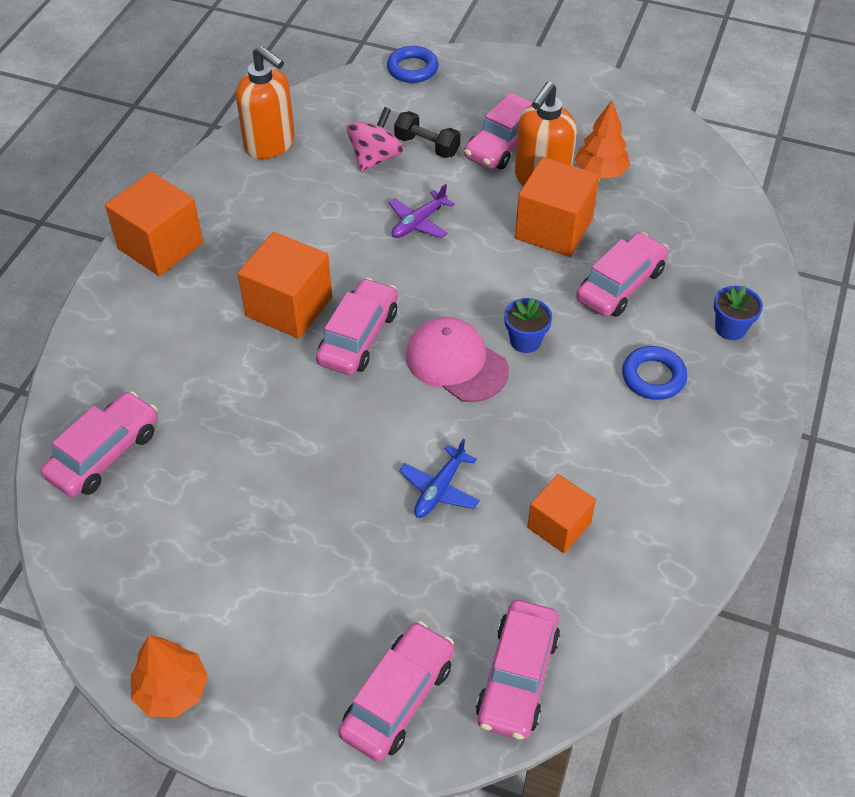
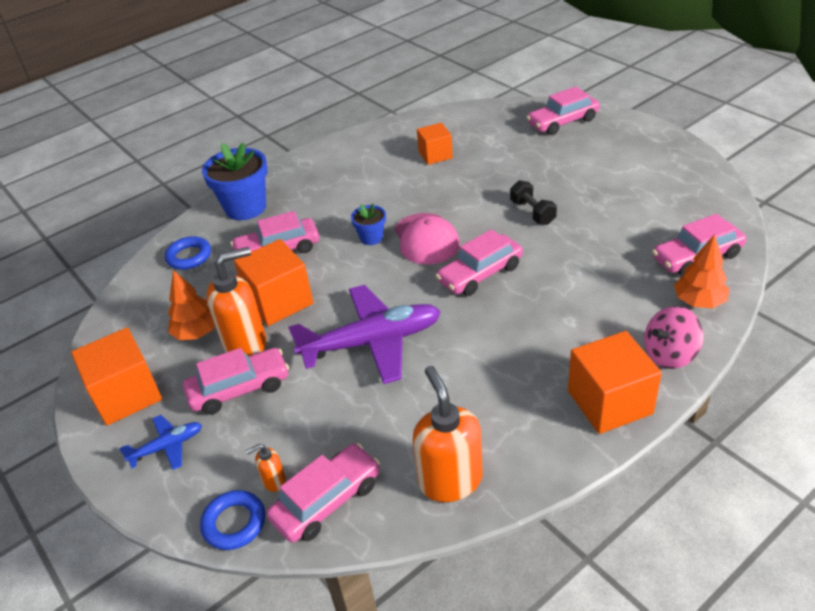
camera: 145 degrees left, 10 degrees down
orange tree [131,635,208,717] -> orange tree moved to [674,234,729,308]
orange cube [238,232,332,339] -> orange cube moved to [71,327,162,425]
pink spinning top [347,107,403,172] -> pink spinning top moved to [644,306,704,369]
purple plane [389,184,455,238] -> purple plane [288,285,441,384], size x2.08
black dumbbell [394,111,460,158] -> black dumbbell moved to [510,180,557,225]
blue plane [399,438,480,518] -> blue plane moved to [119,415,202,470]
pink car [476,600,560,740] -> pink car moved to [267,443,380,543]
blue ring [622,346,687,400] -> blue ring moved to [165,236,211,270]
blue flower pot [714,286,763,340] -> blue flower pot [202,143,268,220], size x1.93
none -> orange soap dispenser [245,444,286,492]

